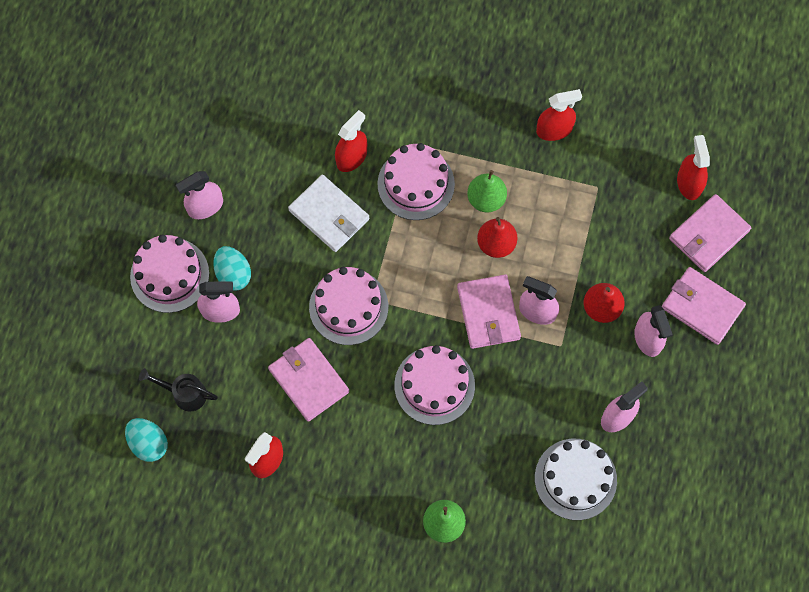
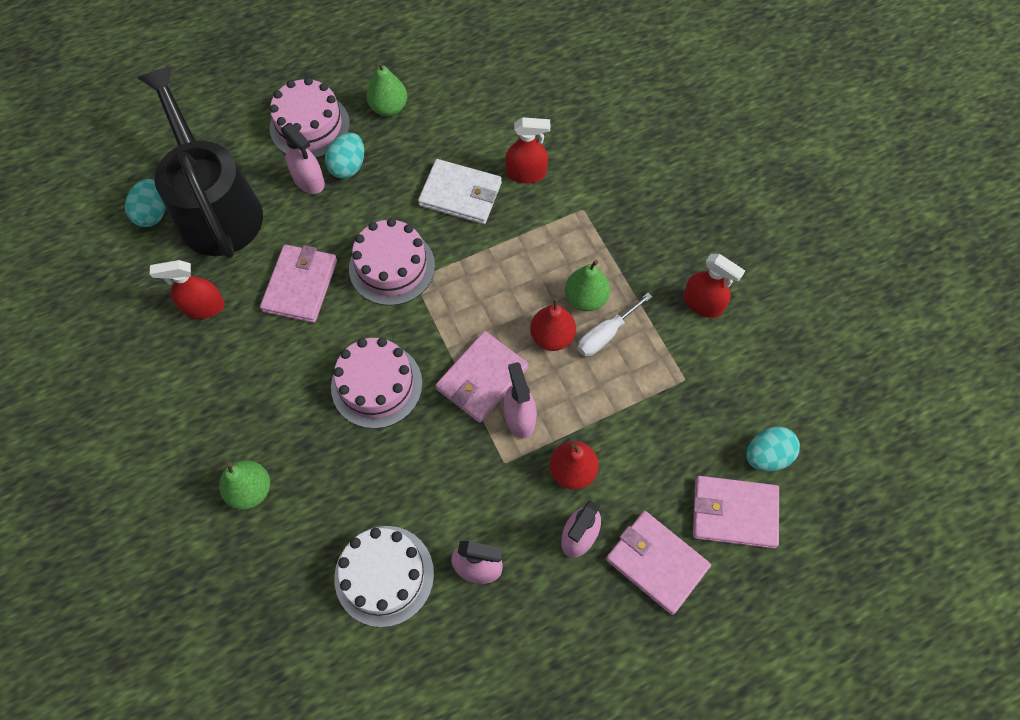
camera: 50 degrees right, 5 degrees down
black watering can [139,368,218,412] -> black watering can [137,66,263,259], size x2.48
pink spray bottle [176,171,223,219] -> green pear [366,62,407,116]
white wallet [288,174,370,252] -> white wallet turned 75 degrees counterclockwise [418,159,502,224]
pink cake [377,143,455,220] -> none
pink wallet [662,267,746,345] -> pink wallet turned 45 degrees counterclockwise [606,511,711,615]
red spray bottle [677,135,710,200] -> turquoise egg [746,426,800,471]
none -> white screwdriver [577,293,652,356]

